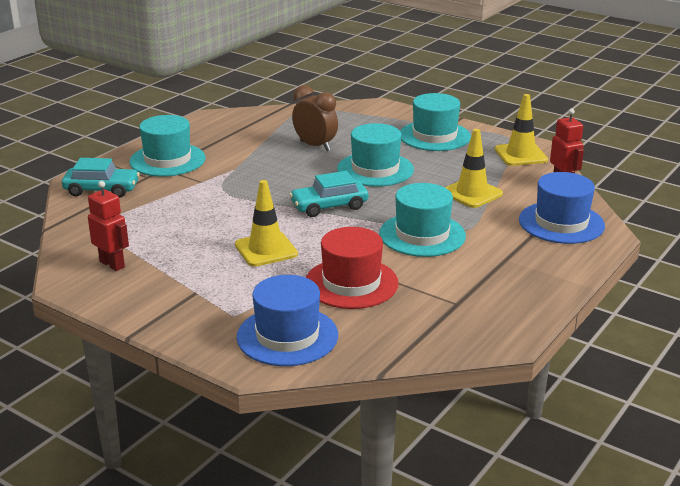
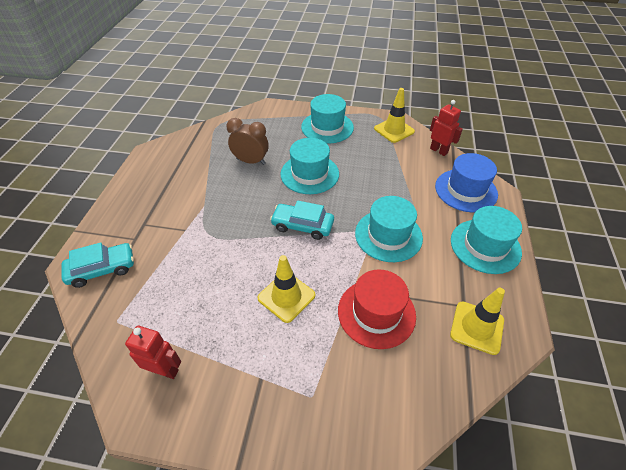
camera: 25 degrees left, 20 degrees up
turquoise hat [129,115,206,177] -> turquoise hat moved to [451,206,522,274]
blue hat [237,275,338,366] -> none
turquoise car [289,171,368,217] -> turquoise car turned 60 degrees clockwise [270,200,334,240]
yellow traffic cone [445,129,503,208] -> yellow traffic cone moved to [450,288,505,355]

